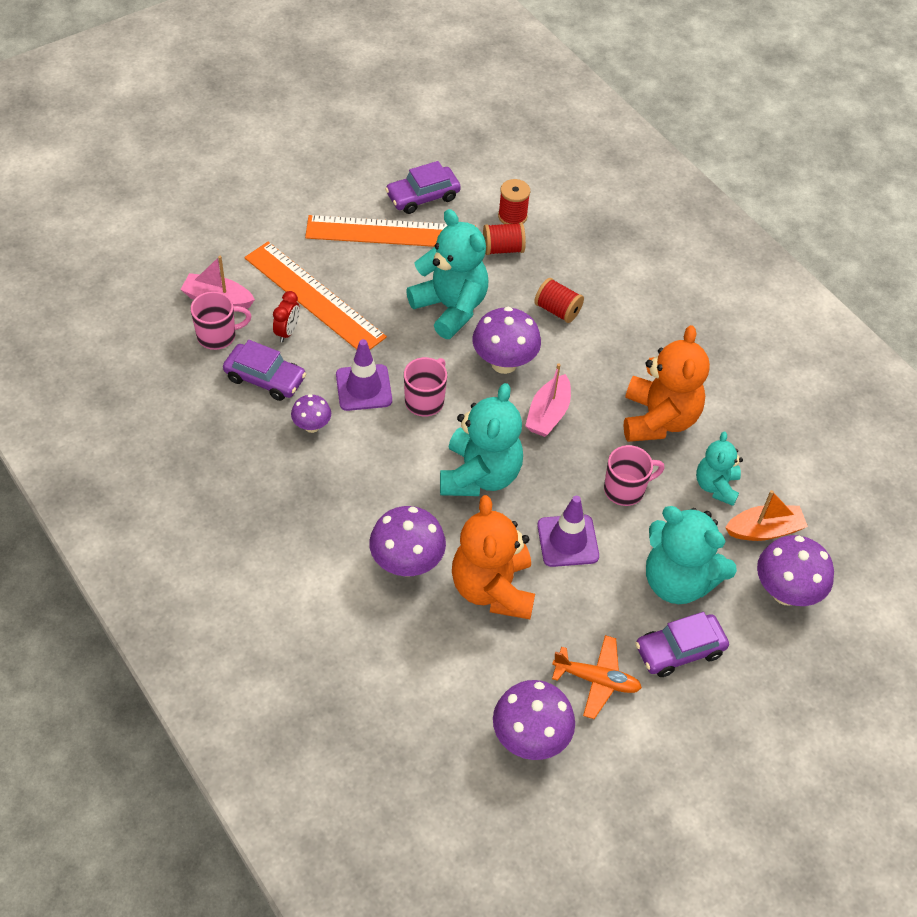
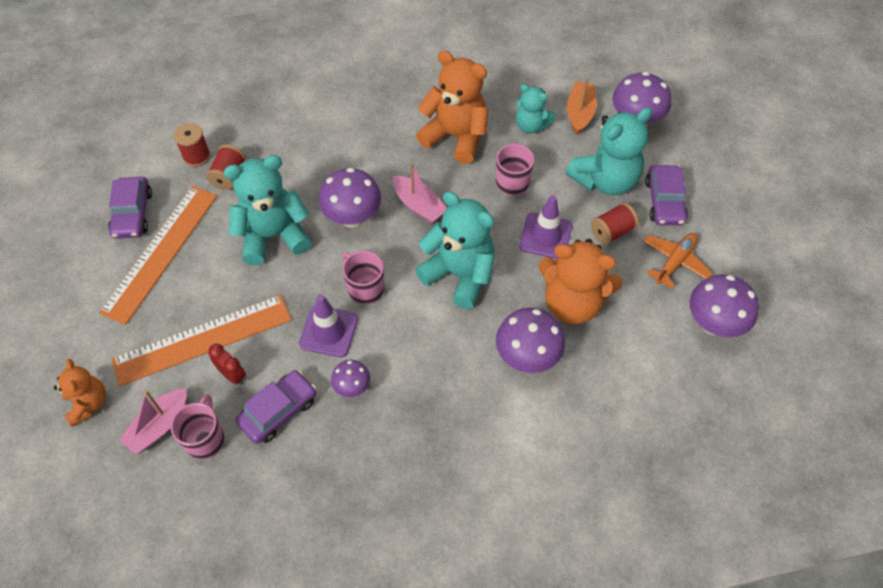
camera: 65 degrees left, 5 degrees up
red spool [534,278,584,323] -> red spool moved to [591,203,639,245]
none -> orange teddy bear [53,359,106,427]

